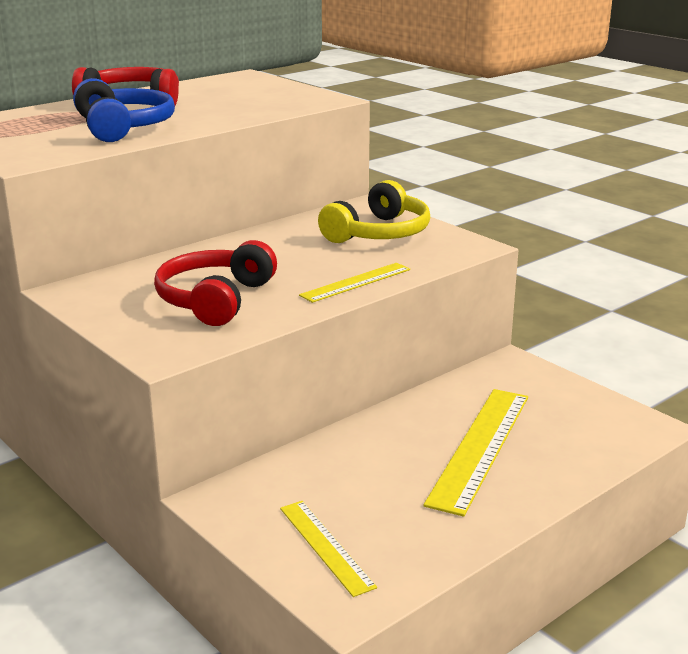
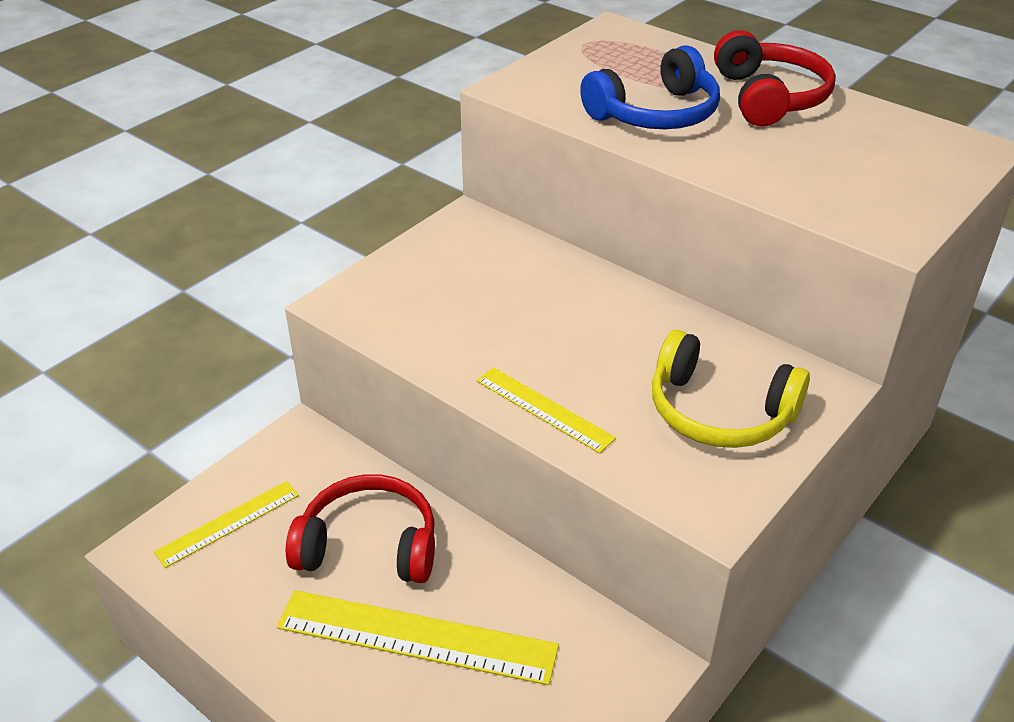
camera: 80 degrees right, 15 degrees up
red headphones [154,240,277,326] -> red headphones moved to [286,474,435,583]

